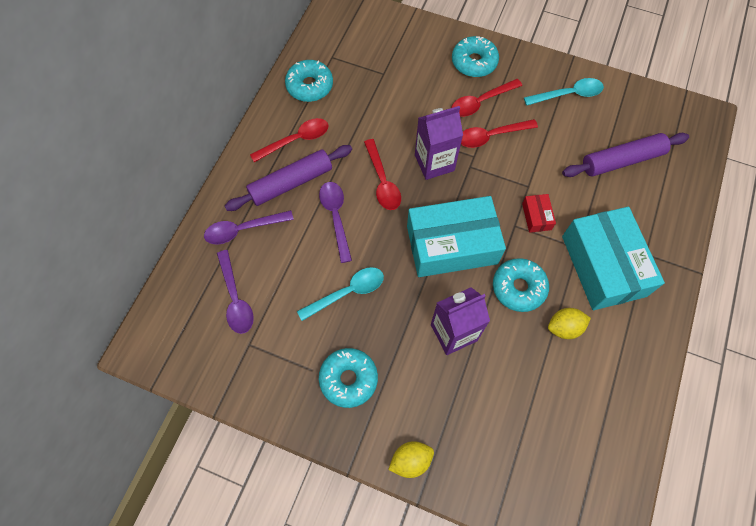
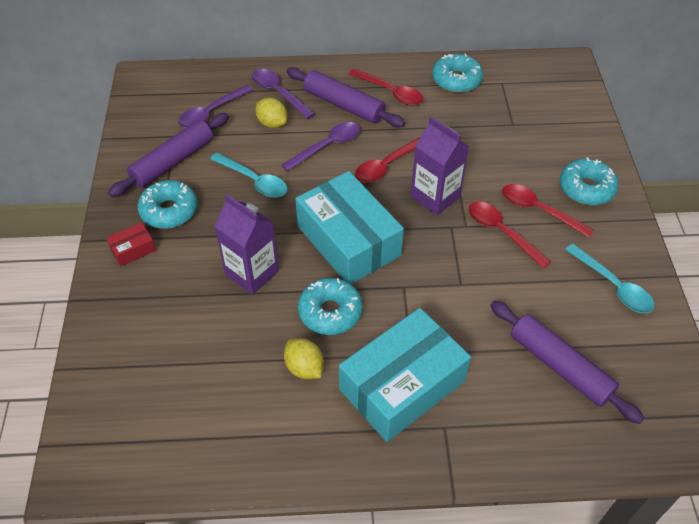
camera: 65 degrees right, 15 degrees down
yellow lemon [388,441,434,478] -> yellow lemon moved to [255,98,287,128]
red box [522,194,556,233] -> red box moved to [106,222,156,267]
none -> purple rolling pin [108,113,229,197]

